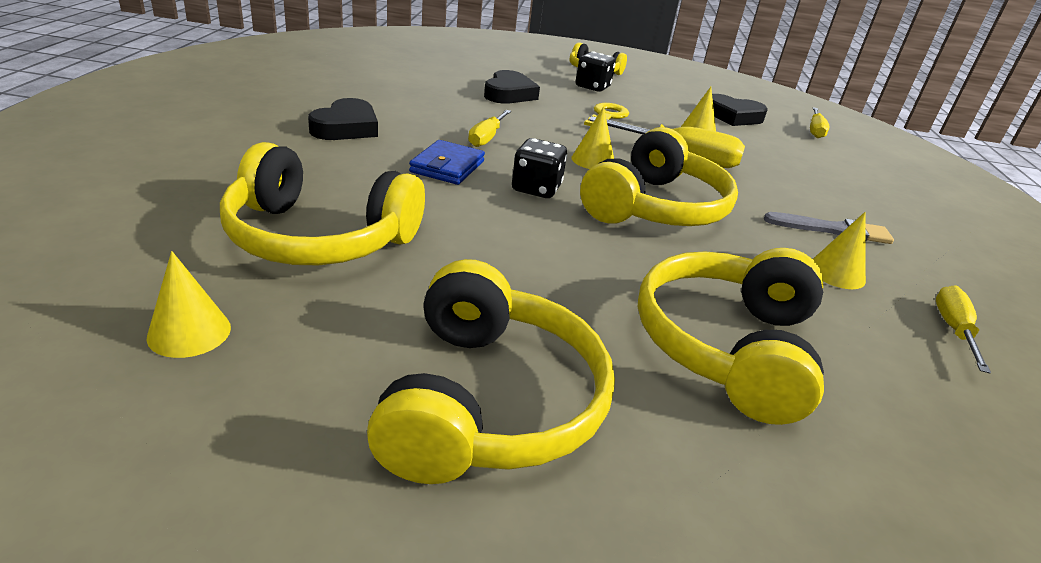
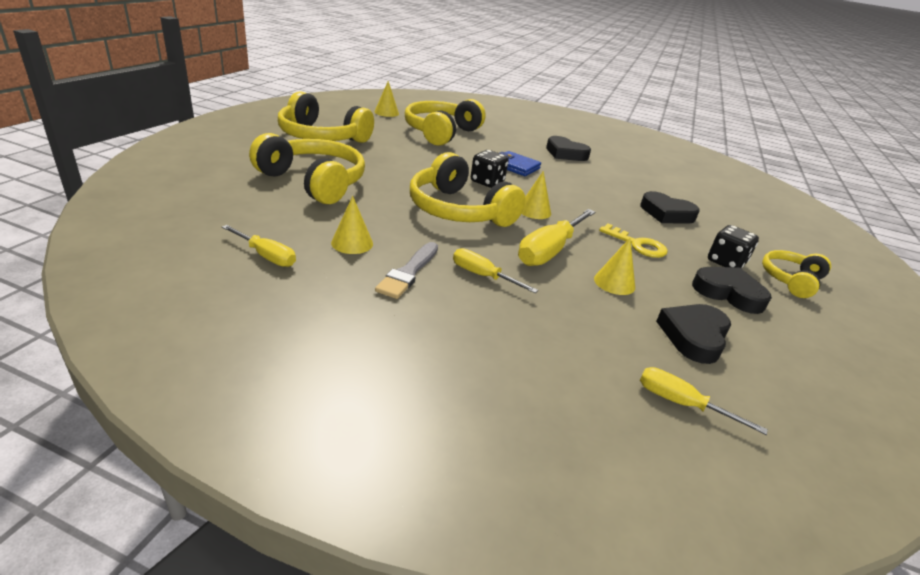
camera: 105 degrees right, 0 degrees up
yellow screwdriver [468,110,511,147] -> yellow screwdriver moved to [453,248,538,293]
none -> black heart [692,267,772,314]

